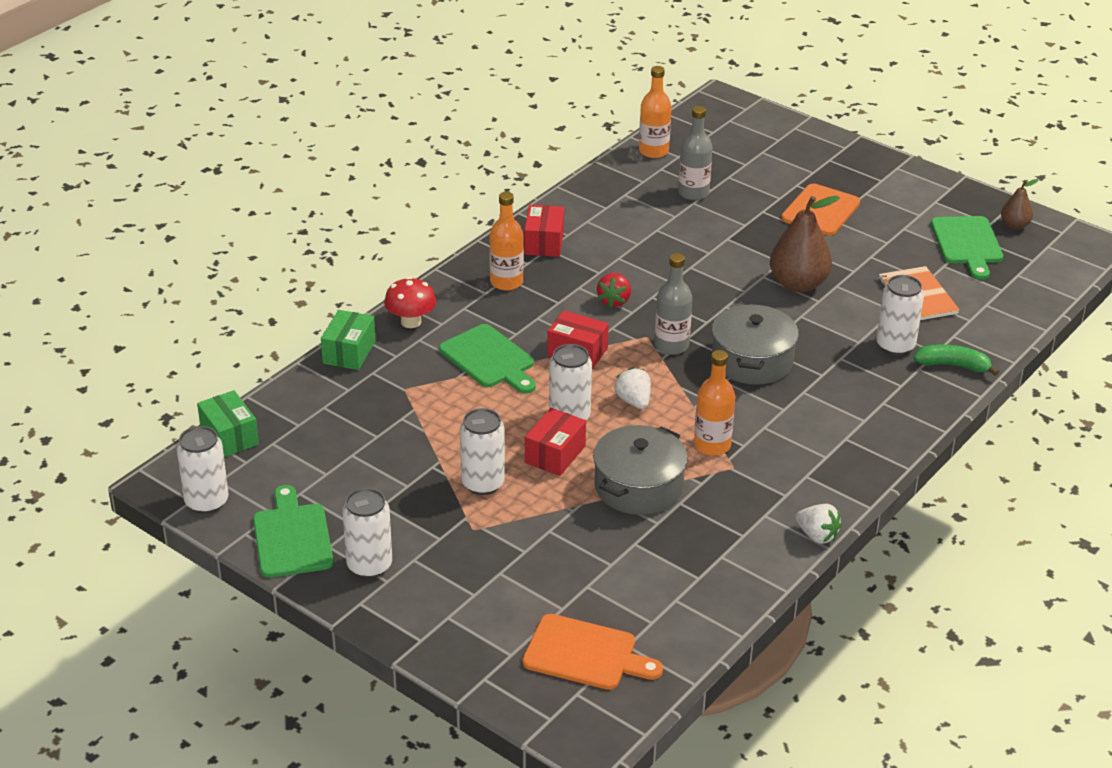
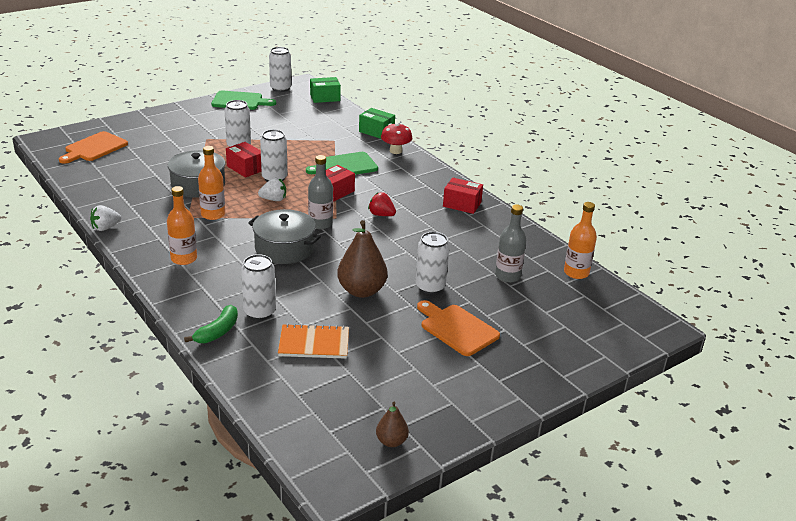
camera: 105 degrees right, 5 degrees down
white can [342,488,392,578] -> white can moved to [416,232,449,294]
orange bottle [489,192,524,290] -> orange bottle moved to [167,186,197,265]
green cutting board [931,216,1003,280] -> none

